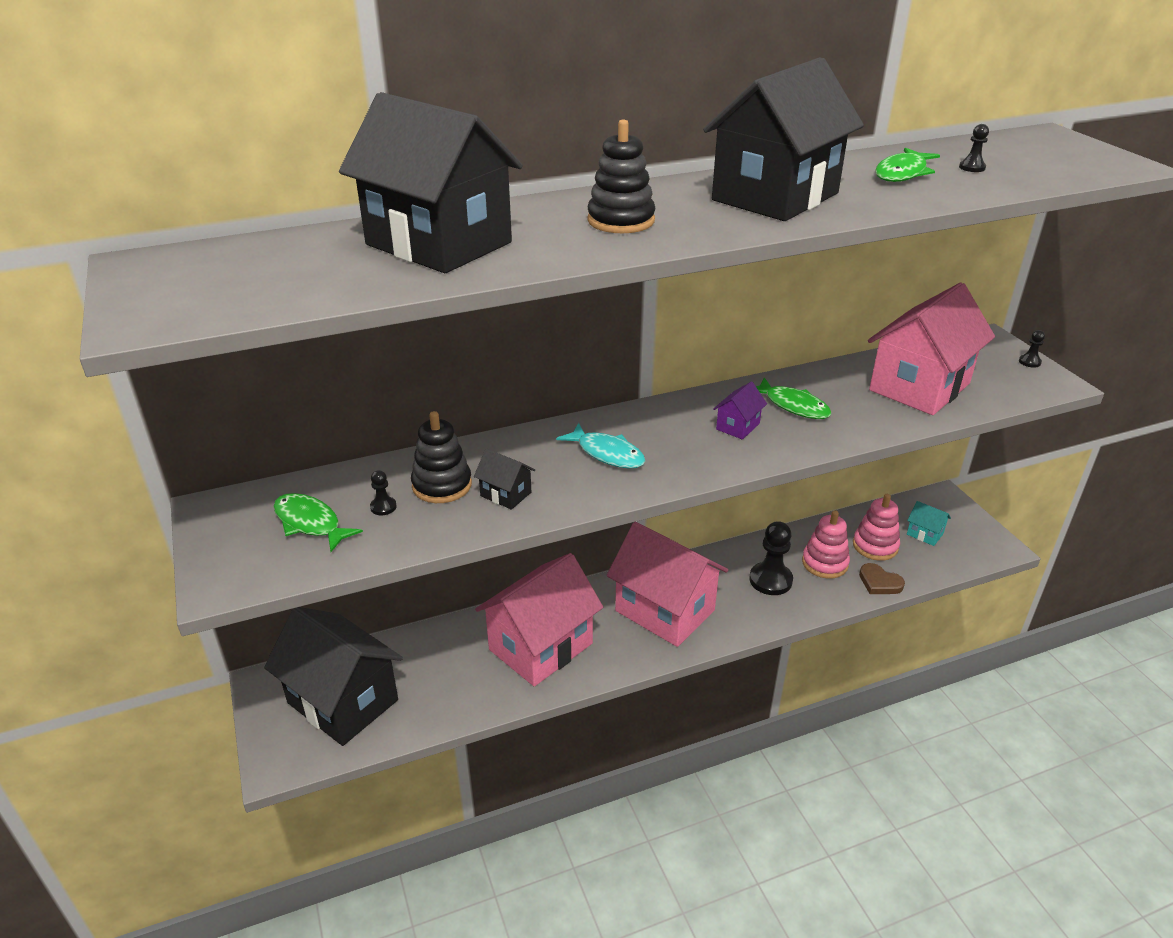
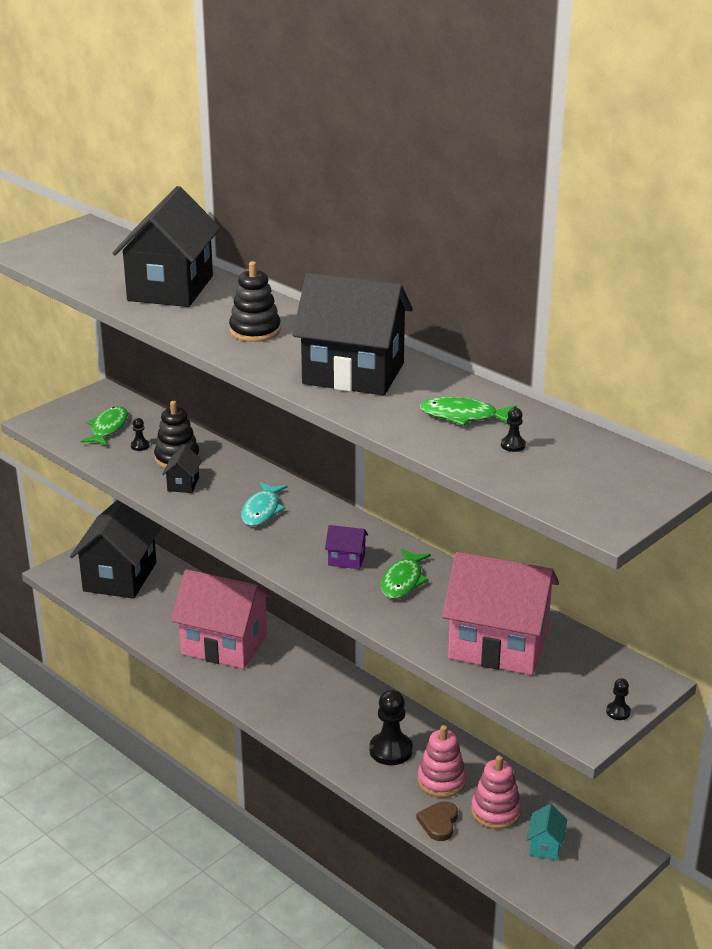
camera: 65 degrees right, 5 degrees down
pink house [607,522,728,647] -> none

